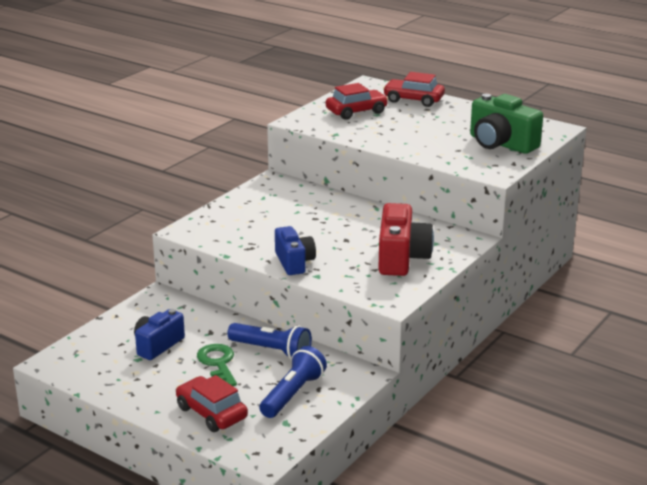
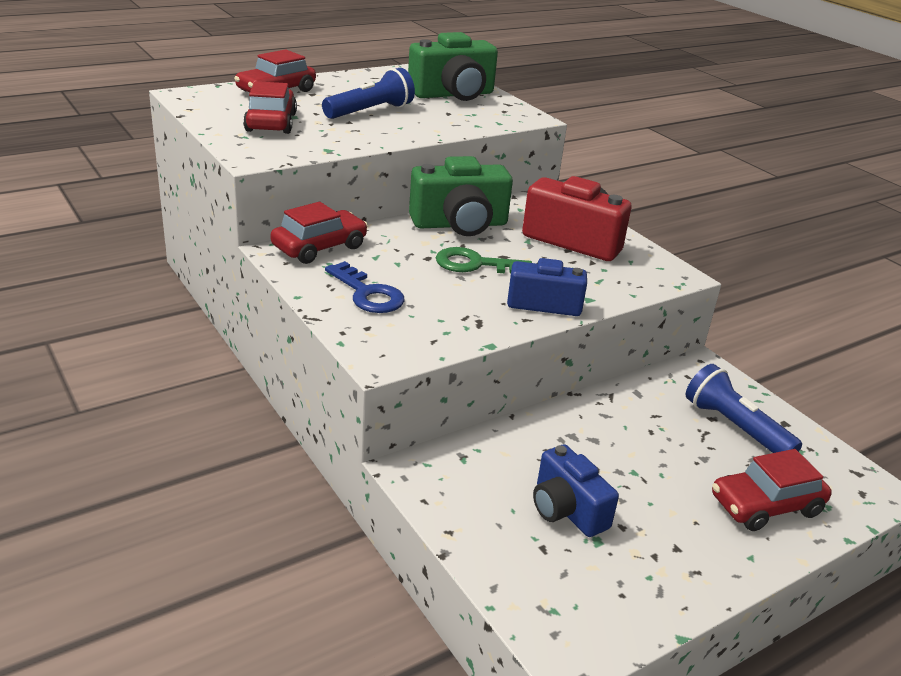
camera: 70 degrees left, 5 degrees up
green key [197,344,237,386] -> green key moved to [436,247,532,273]
blue flashlight [227,323,312,360] -> blue flashlight moved to [322,68,415,119]
none -> red car [270,202,368,264]
none -> blue key [325,261,405,313]
none -> green camera [409,156,513,236]

